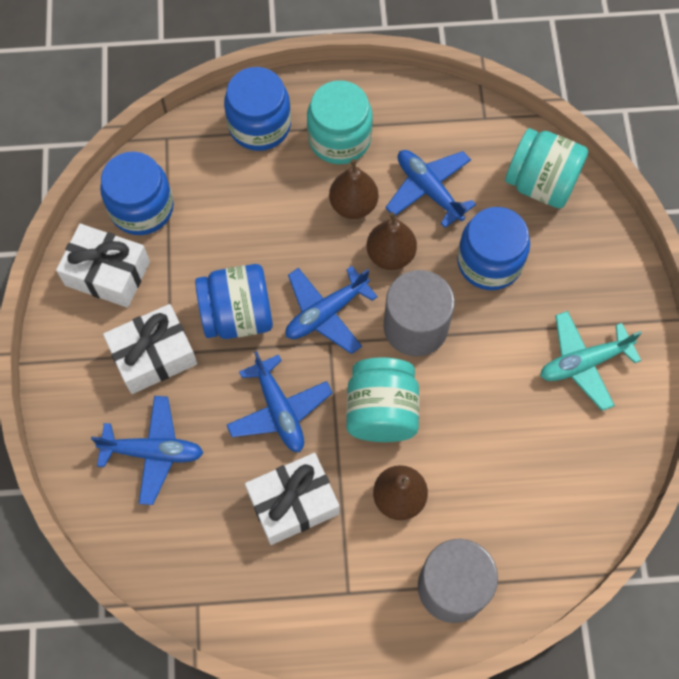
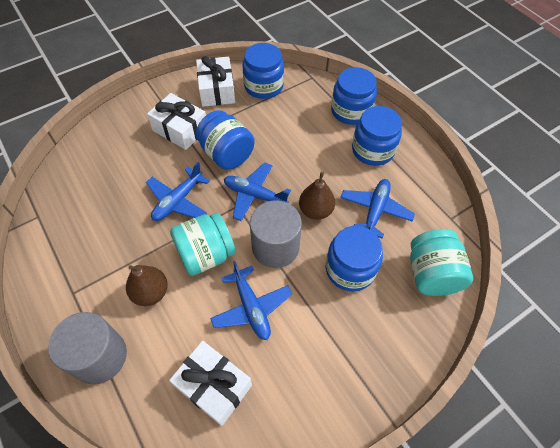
camera: 60 degrees right, 10 degrees down
blue plane [91,396,203,505] -> blue plane moved to [210,261,292,340]
white gift [245,453,339,545] -> white gift moved to [169,341,252,426]
turquoise jar [307,80,373,164] -> blue jar [352,106,402,166]
brown pear [329,159,378,219] -> none
turquoise plane [540,311,642,411] -> none

